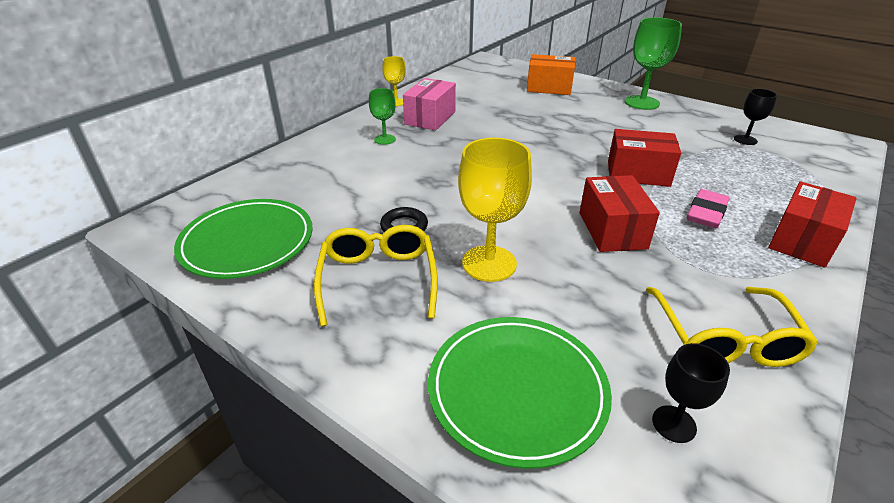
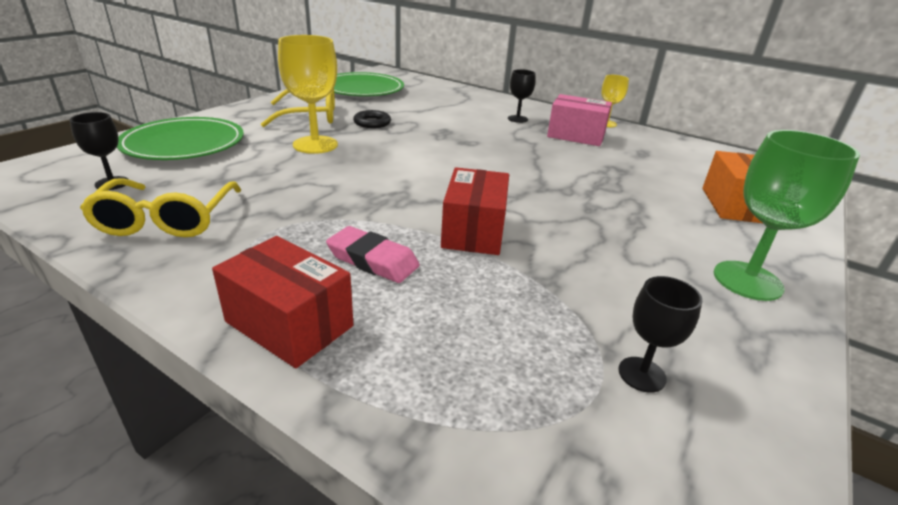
camera: 85 degrees right, 5 degrees down
green goblet [369,88,396,145] -> black goblet [508,69,536,123]
red box [580,175,660,252] -> none
yellow glasses [646,287,818,367] -> yellow glasses turned 90 degrees counterclockwise [80,178,241,237]

